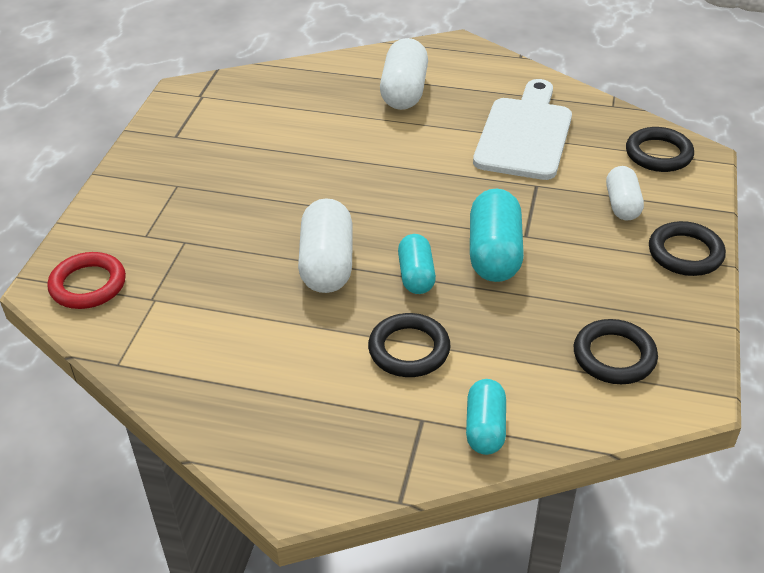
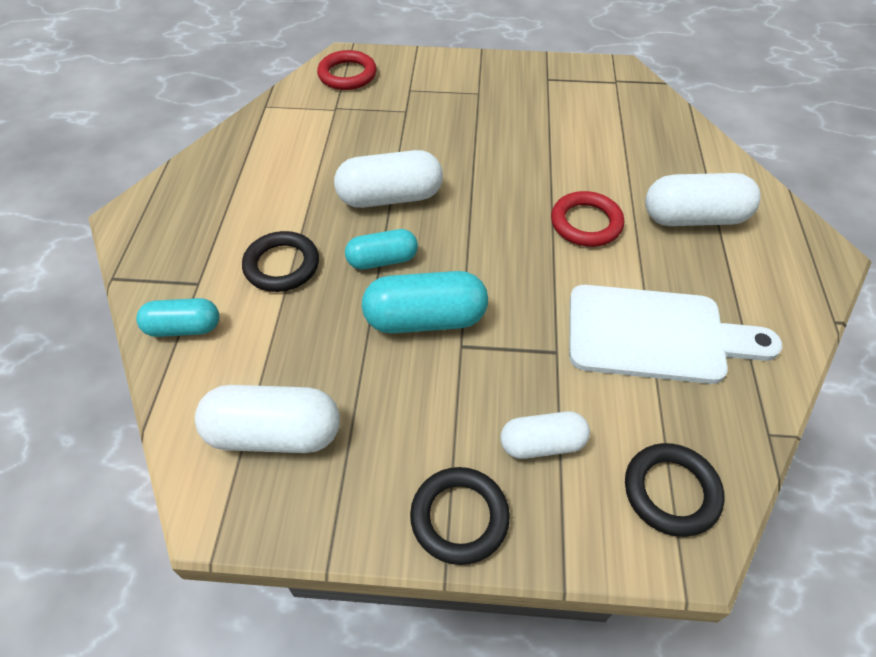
camera: 80 degrees right, 10 degrees up
black ring [574,319,658,384] -> white capsule [195,385,340,453]
none -> red ring [551,191,624,247]

